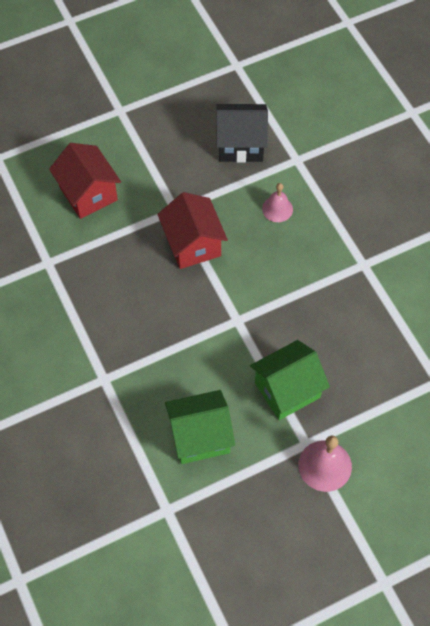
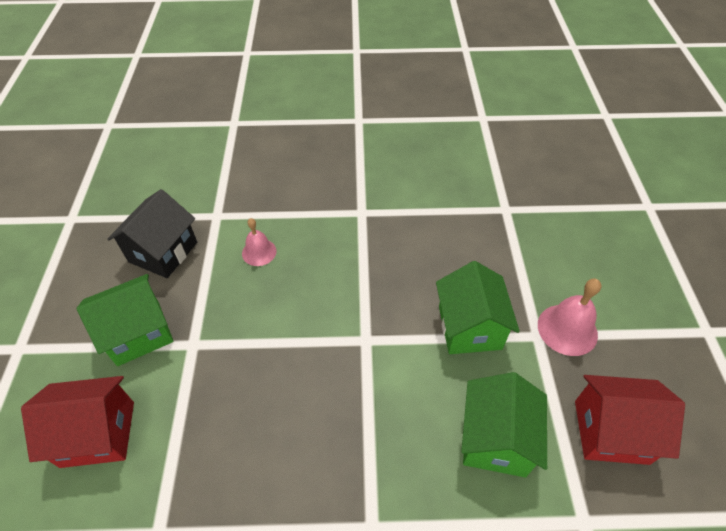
camera: 65 degrees left, 10 degrees down
red house [158,192,228,269] -> red house moved to [575,375,685,465]
none -> green house [77,274,174,366]

